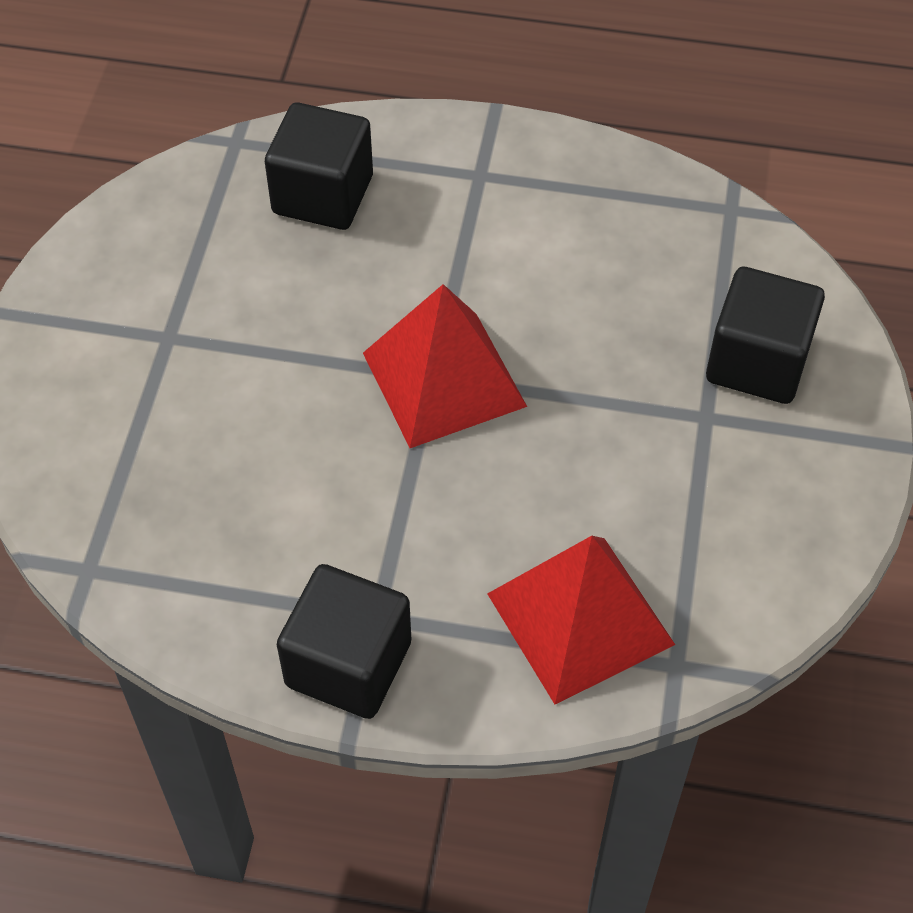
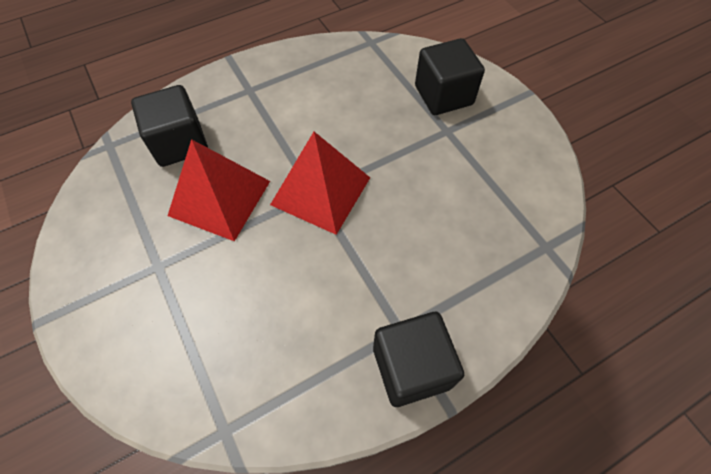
camera: 40 degrees left, 5 degrees up
red pyramid [487,536,675,704] -> red pyramid moved to [168,139,270,241]

